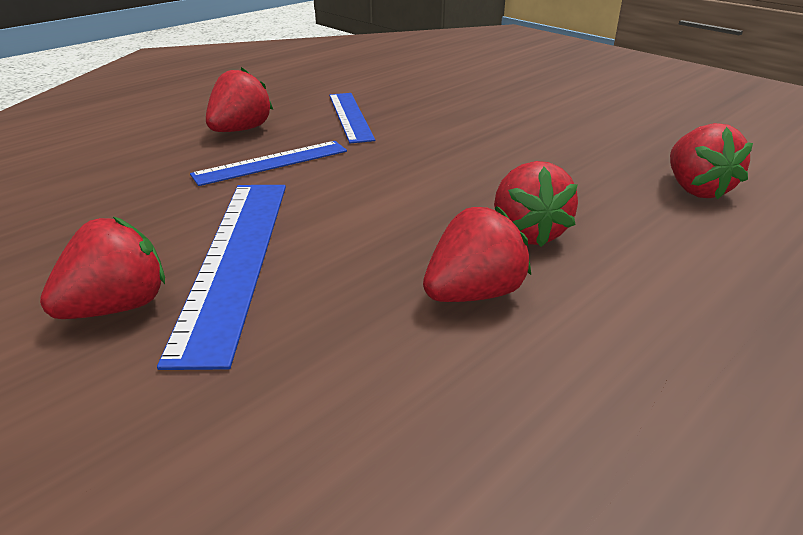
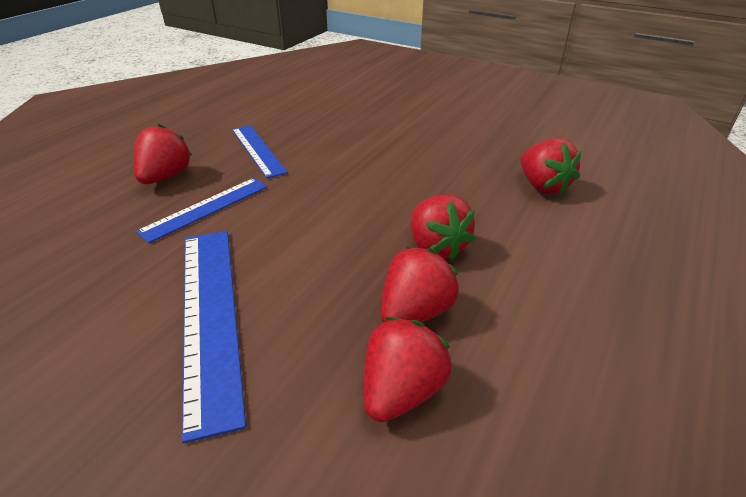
camera: 15 degrees left, 5 degrees up
red strawberry [40,217,165,319] -> red strawberry moved to [364,317,452,422]

